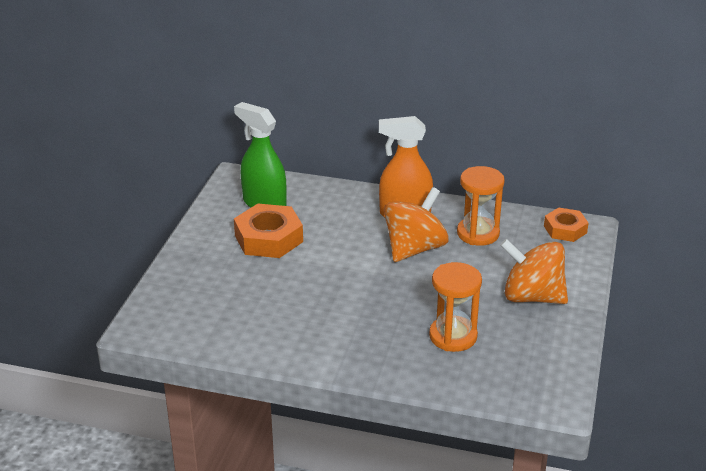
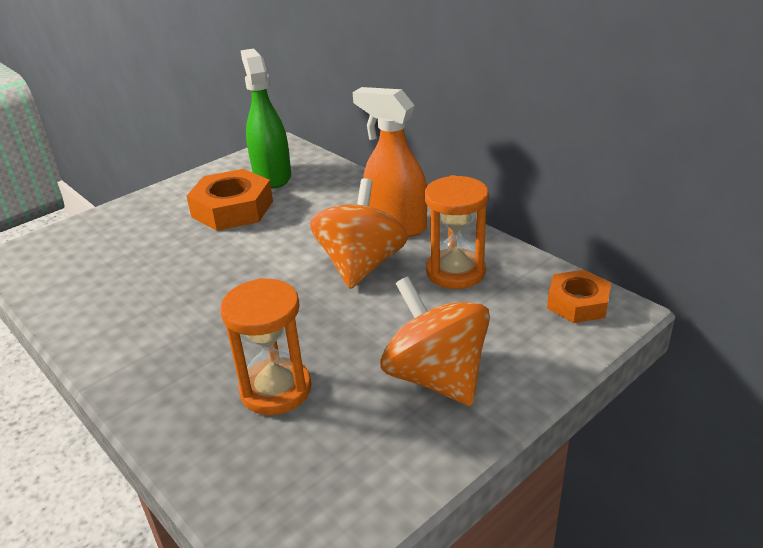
camera: 35 degrees right, 0 degrees up
orange spinning top [384,187,449,262] -> orange spinning top turned 60 degrees counterclockwise [310,178,408,289]

